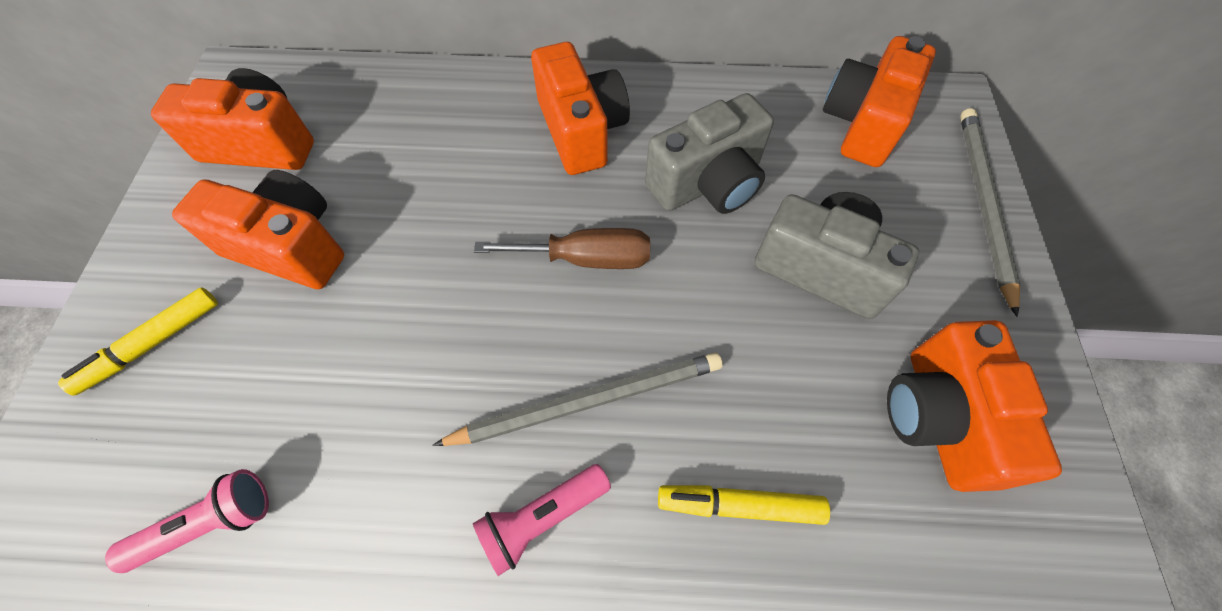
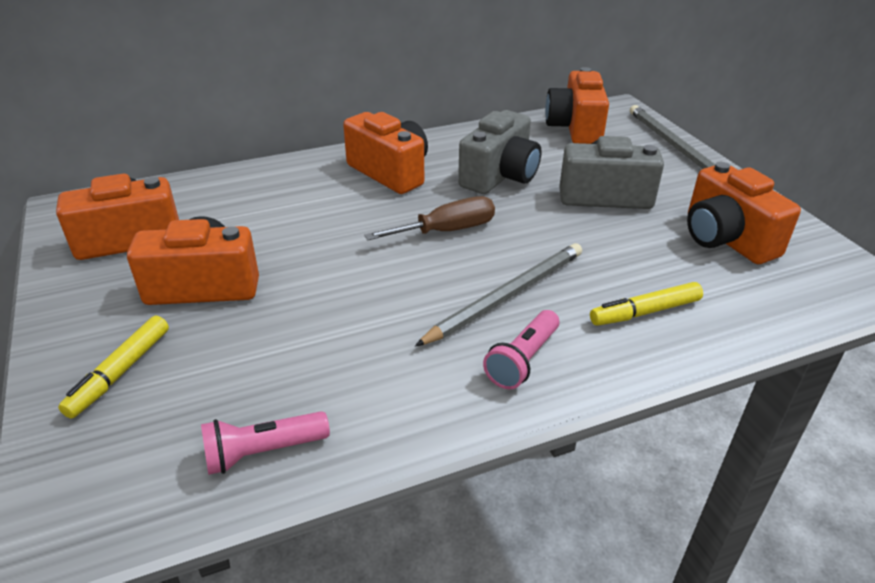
camera: 25 degrees left, 25 degrees down
pink flashlight [105,469,269,573] -> pink flashlight turned 150 degrees counterclockwise [201,411,330,475]

